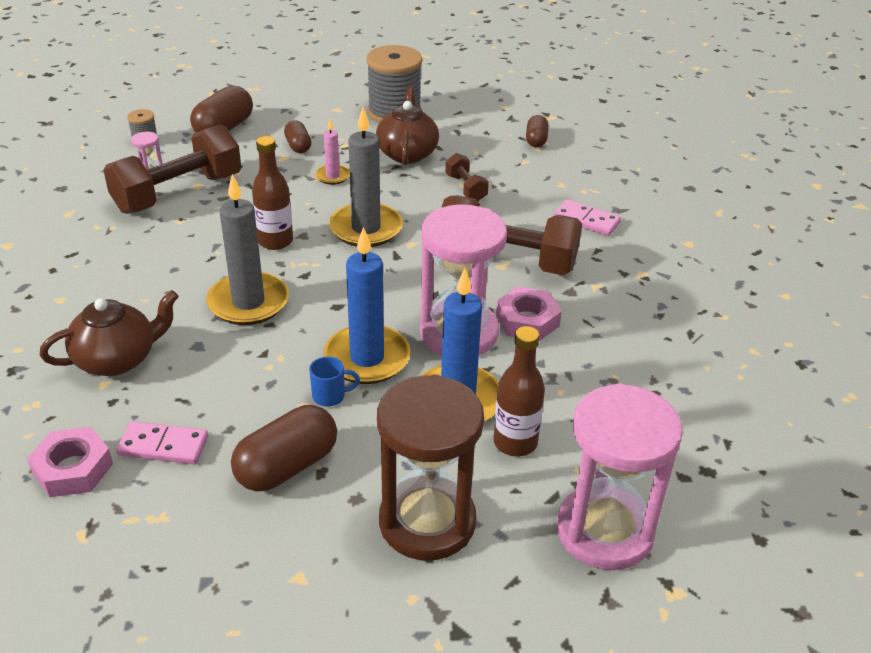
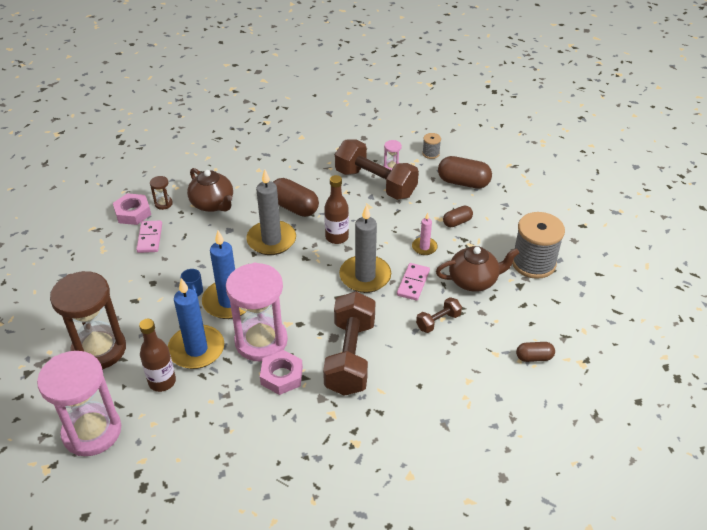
camera: 80 degrees right, 5 degrees up
brown capsule [231,405,337,492] -> brown capsule moved to [273,178,319,217]
pink domino [554,199,621,236] -> pink domino moved to [397,263,430,301]
none -> brown hourglass [150,176,173,210]

